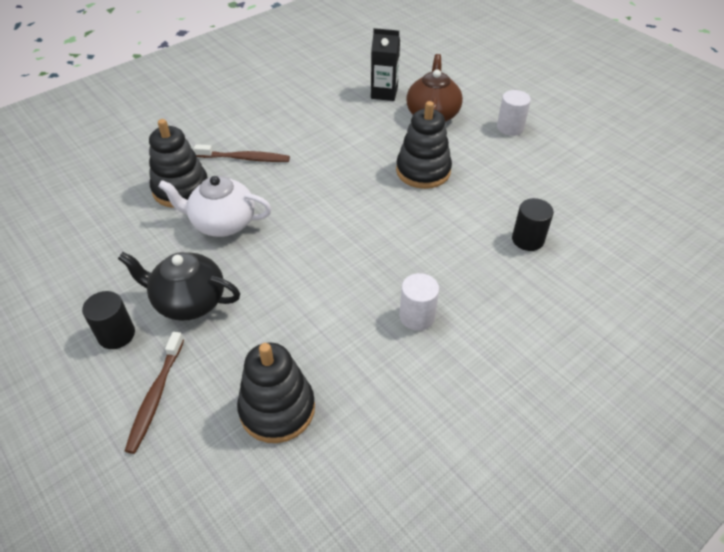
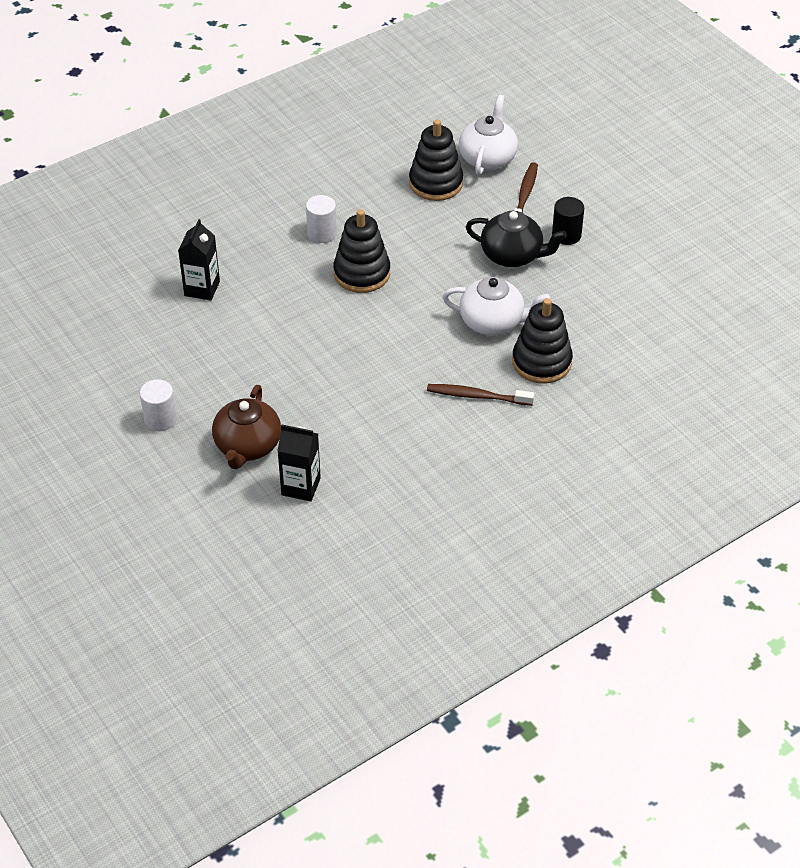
camera: 175 degrees left, 0 degrees up
black stacking toy [396,101,452,189] -> black stacking toy moved to [333,209,390,293]
black cylinder [512,198,554,251] -> black carton [178,219,220,301]
none -> white teapot [459,95,518,175]

